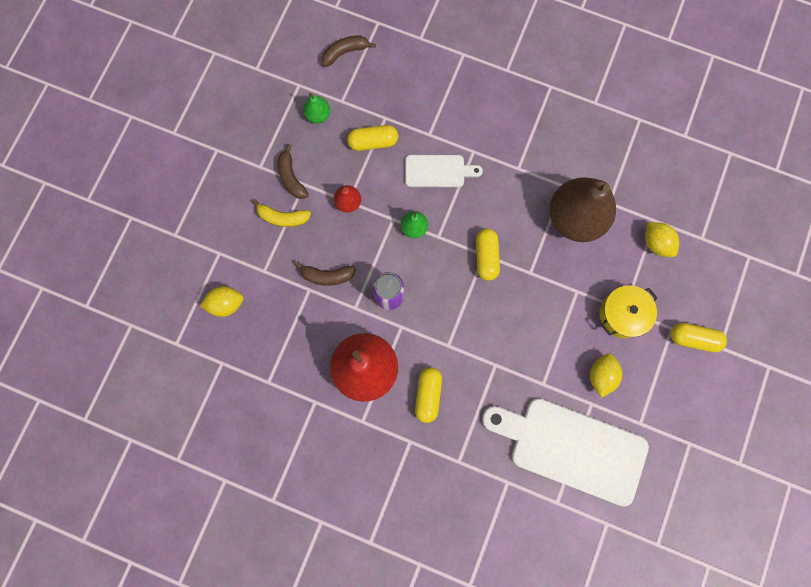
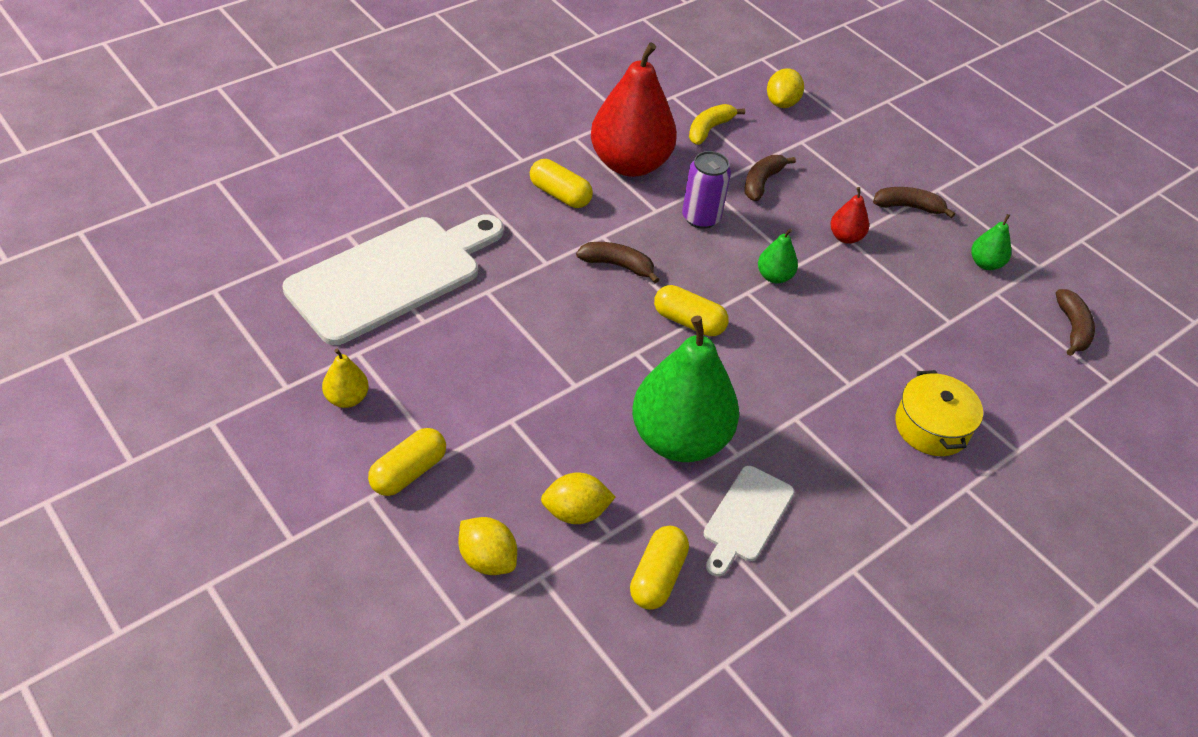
camera: 115 degrees right, 30 degrees down
yellow banana [253,199,311,227] -> yellow banana moved to [689,104,745,145]
yellow capsule [347,125,398,151] -> yellow capsule moved to [630,526,689,610]
white cutting board [405,155,483,187] -> white cutting board moved to [704,466,794,577]
brown pear [549,177,616,242] -> green pear [632,316,739,462]
yellow lemon [590,354,622,398] -> yellow lemon moved to [458,517,517,575]
yellow pot [600,285,657,338] -> yellow pot moved to [895,370,983,456]
none -> yellow pear [322,349,369,408]
none -> brown banana [576,242,659,283]

